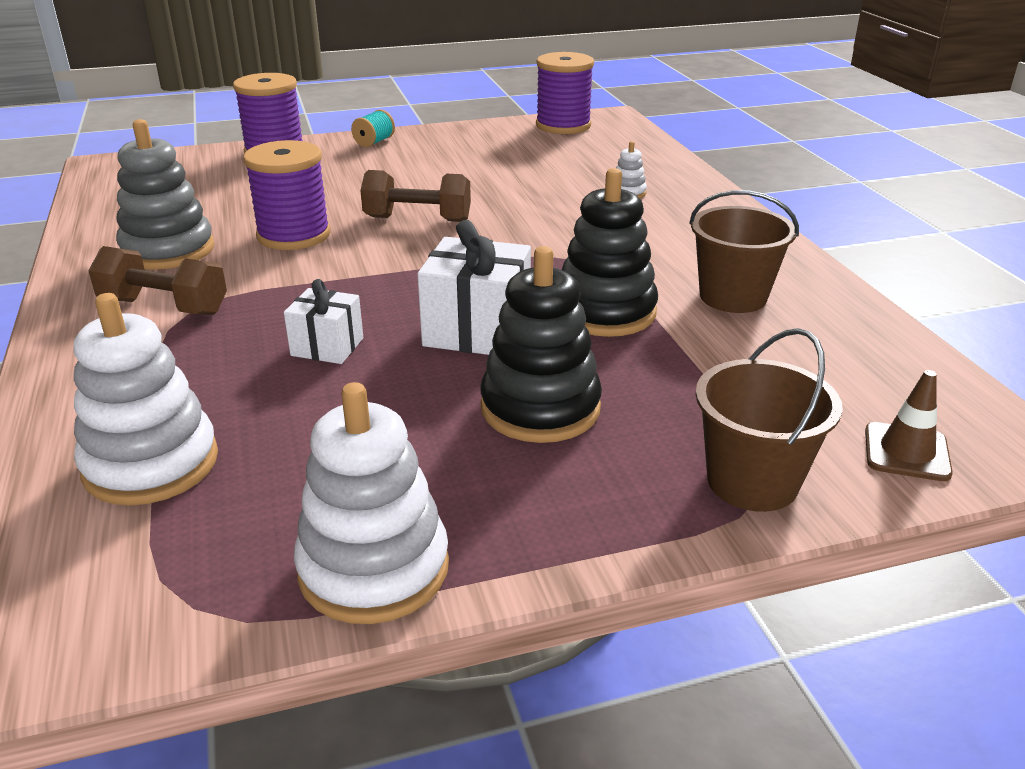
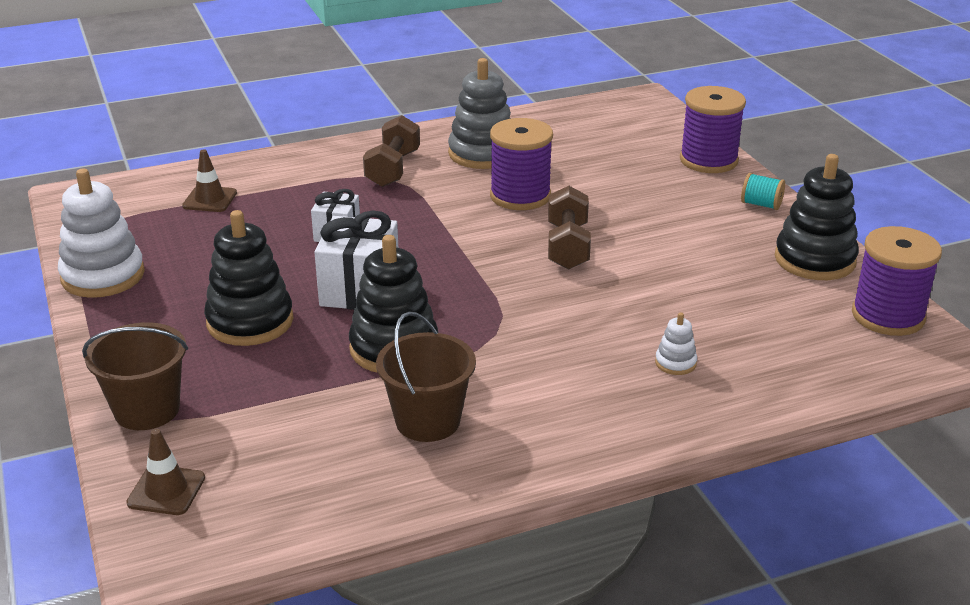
camera: 85 degrees right, 0 degrees up
white stacking toy [73,293,218,506] -> brown traffic cone [182,149,237,212]
none -> black stacking toy [775,154,859,280]

